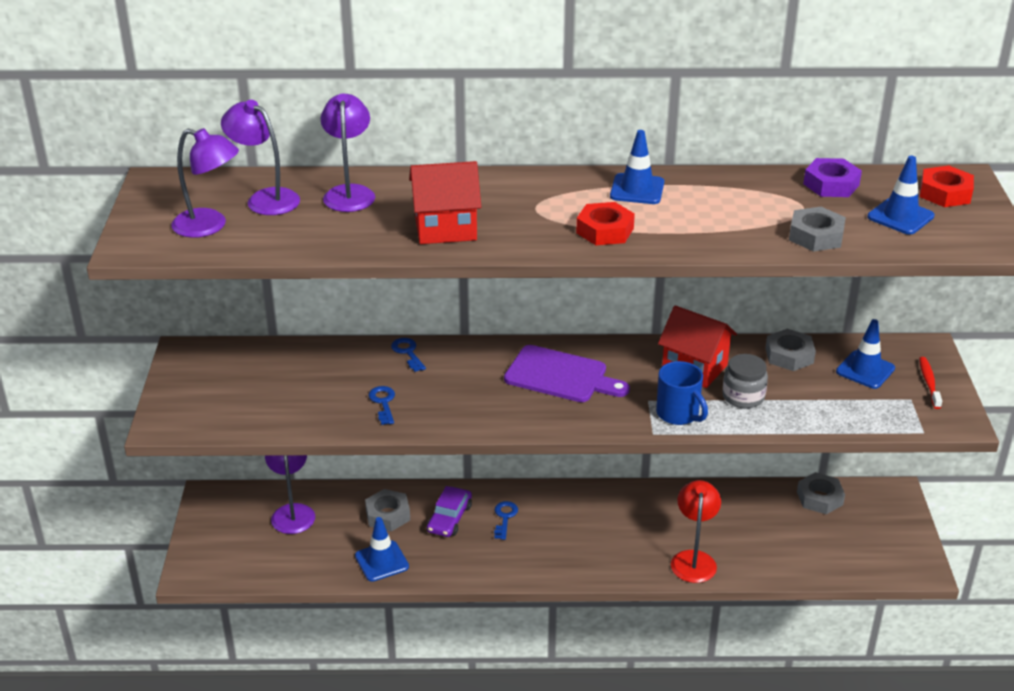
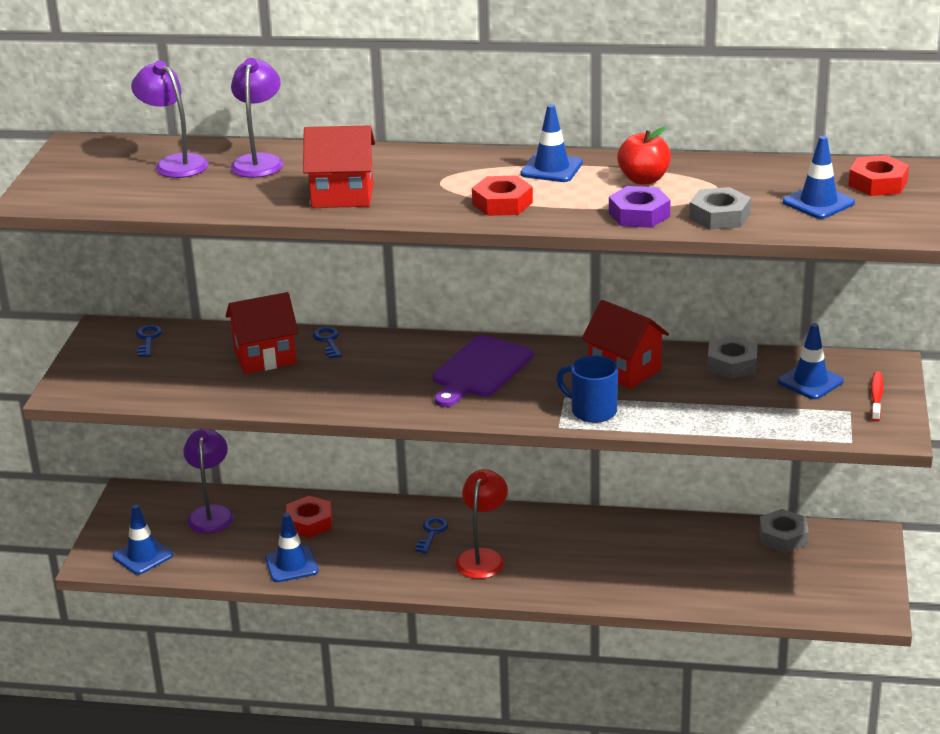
camera: 10 degrees right, 5 degrees down
purple lamp [171,128,239,238] -> none
grey nut [365,489,410,532] -> red nut [286,496,332,538]
blue key [368,386,395,425] -> blue key moved to [136,325,162,357]
purple car [427,486,472,537] -> none
purple cutting board [504,345,630,402] -> purple cutting board turned 90 degrees clockwise [433,335,534,407]
blue mug [656,361,708,425] -> blue mug turned 150 degrees clockwise [556,355,618,423]
red lamp [671,480,721,583] -> red lamp moved to [455,469,508,579]
grey jar [722,354,768,408] -> none
purple nut [803,158,862,197] -> purple nut moved to [609,186,671,228]
none -> blue traffic cone [113,505,173,575]
none -> red house [226,292,299,374]
none -> red apple [617,127,671,184]

